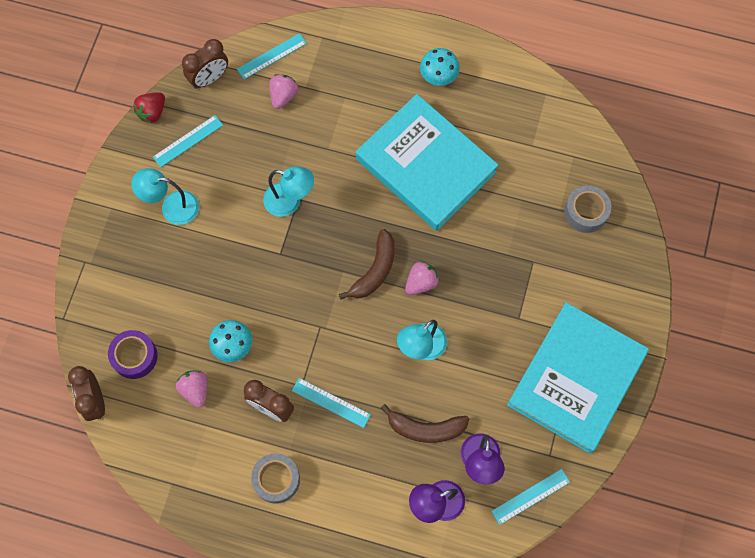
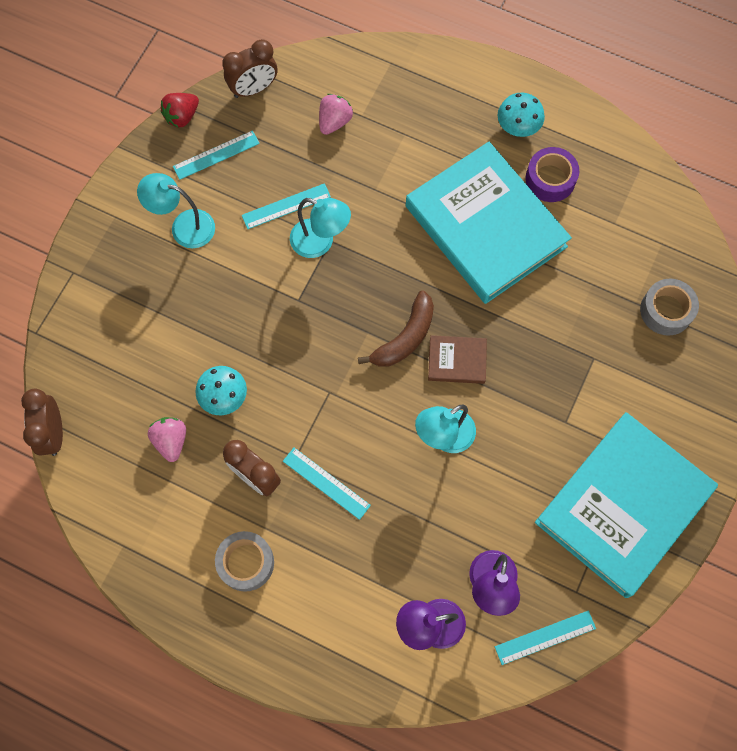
camera: 10 degrees right, 0 degrees up
purple tape [108,330,158,379] -> purple tape moved to [525,147,579,202]
turquoise ruler [237,33,307,80] -> turquoise ruler moved to [242,183,331,229]
brown banana [381,404,469,443] -> none
pink strawberry [405,261,439,295] -> brown book [428,335,487,384]

